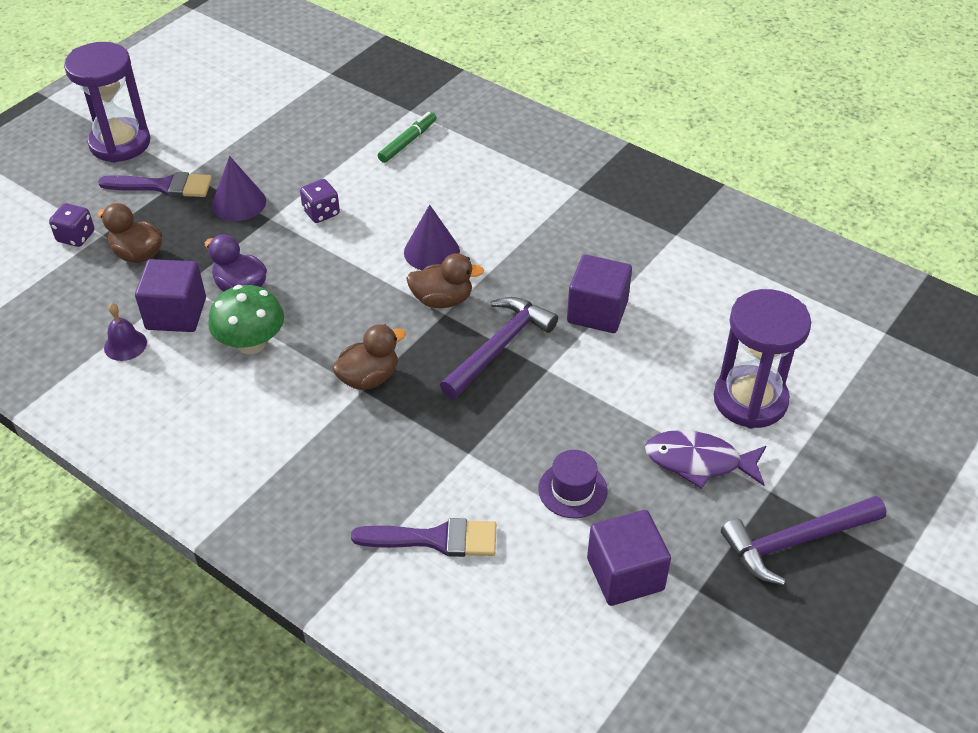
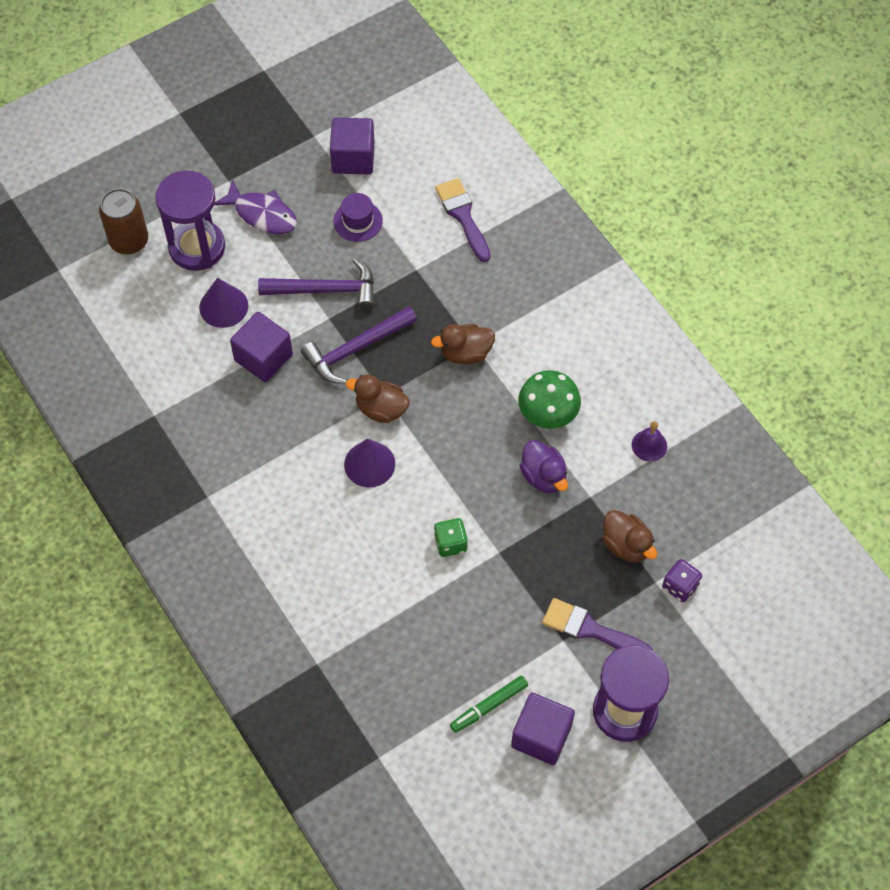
camera: 160 degrees left, 15 degrees up
purple cube [135,259,206,332] -> purple cube moved to [511,693,575,765]
purple cone [212,156,266,221] -> purple cone moved to [199,278,248,328]
purple dice [300,179,340,223] -> green dice [434,518,468,557]
purple brush [351,518,496,557] -> purple brush turned 45 degrees clockwise [435,178,491,262]
green marker [378,112,437,163] -> green marker moved to [450,675,528,733]
purple hammer [721,496,887,585] -> purple hammer moved to [258,258,375,310]
none -> brown can [99,188,148,254]

